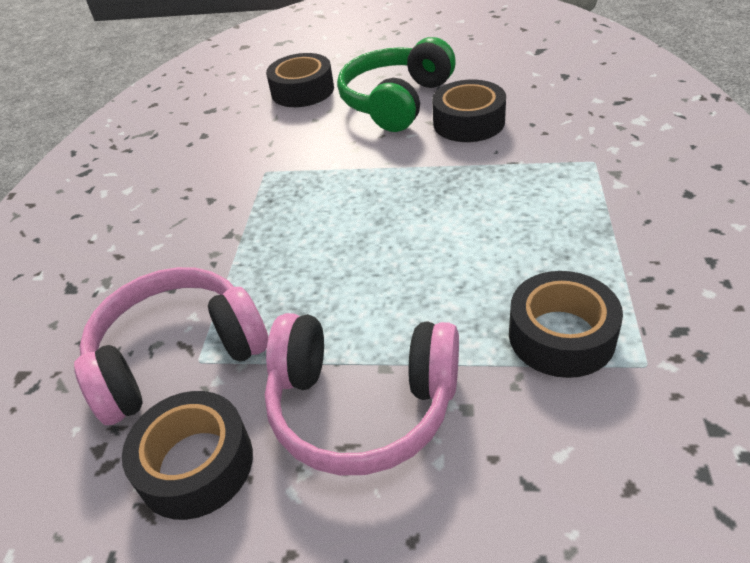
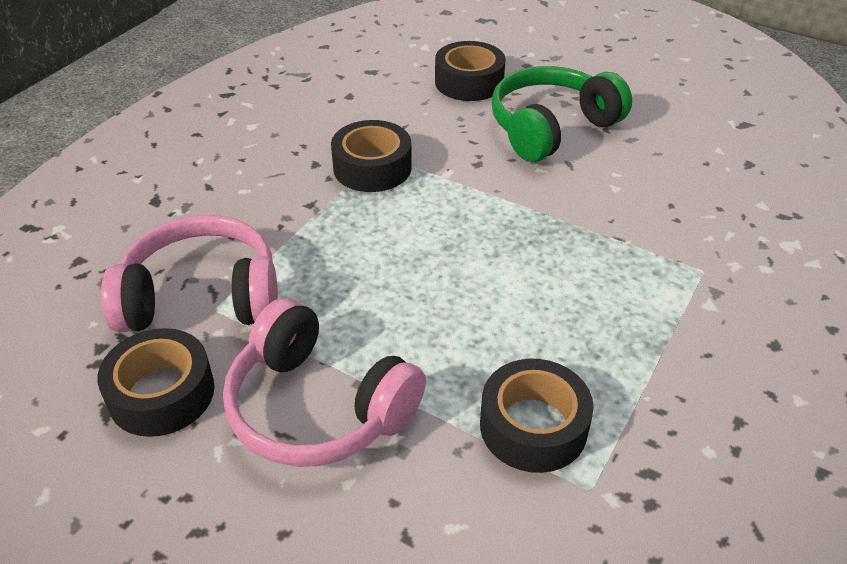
camera: 20 degrees right, 0 degrees up
black tape [432,80,506,142] -> black tape moved to [331,120,412,192]

